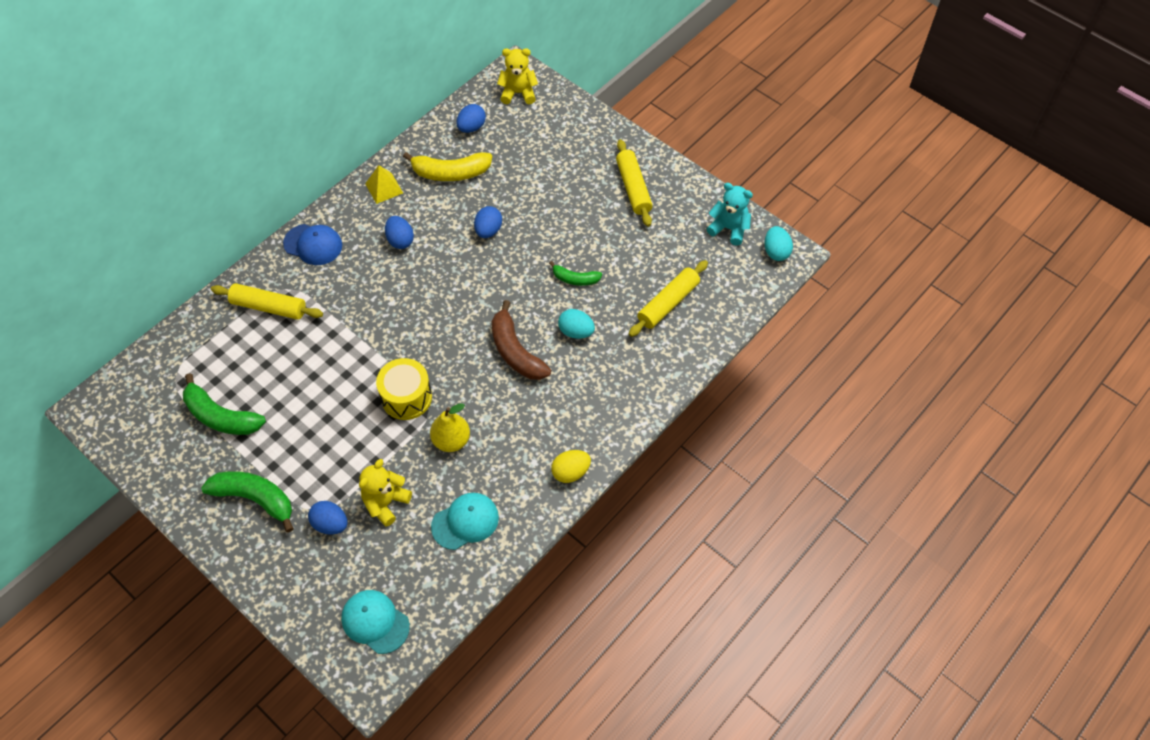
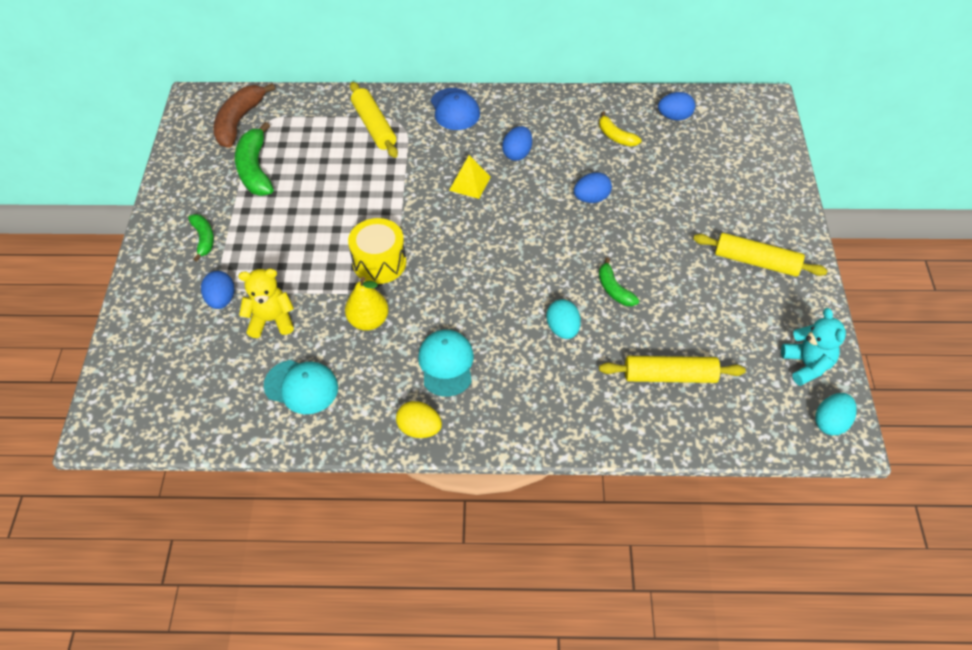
camera: 50 degrees right, 5 degrees down
green banana [201,471,294,533] -> green banana [188,214,214,262], size x0.58
turquoise cap [341,590,410,654] -> turquoise cap moved to [418,330,474,397]
yellow pyramid [365,165,403,204] -> yellow pyramid moved to [449,155,491,199]
yellow banana [403,152,492,181] -> yellow banana [599,111,642,146], size x0.58
brown banana [492,300,551,380] -> brown banana moved to [213,83,275,148]
yellow teddy bear [497,48,538,104] -> none
yellow rolling pin [616,139,653,227] -> yellow rolling pin turned 75 degrees clockwise [693,233,828,277]

